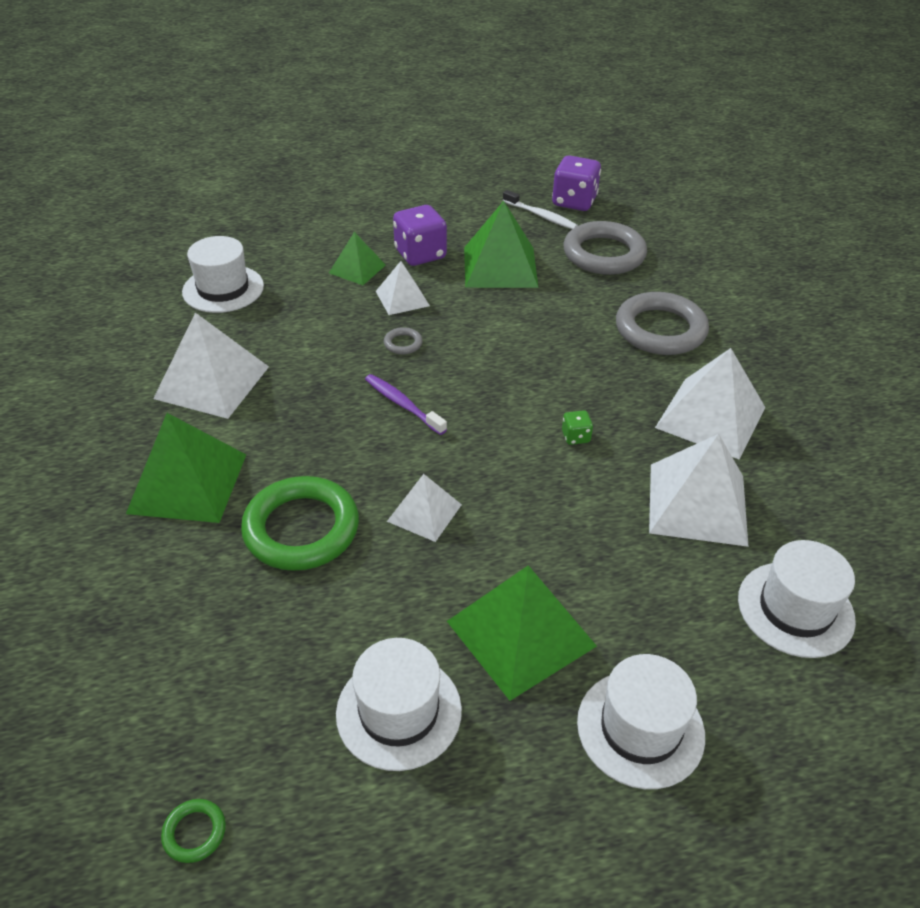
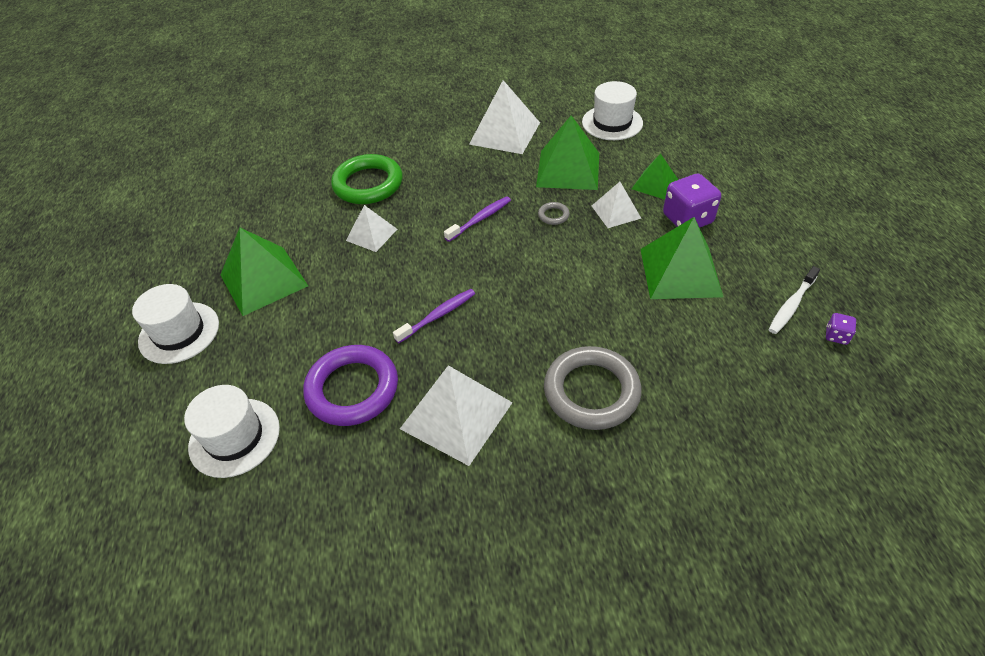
camera: 95 degrees right, 5 degrees up
green pyramid [126,413,246,523] -> green pyramid moved to [536,115,599,190]
green ring [161,799,226,863] -> none
white hat [336,638,462,771] -> none
purple dice [552,155,601,211] -> purple dice [826,313,856,345], size x0.47
green dice [562,410,593,445] -> purple toothbrush [393,289,475,343]
grey ring [563,221,647,275] -> none
white pyramid [649,434,749,547] -> purple ring [303,345,398,426]

